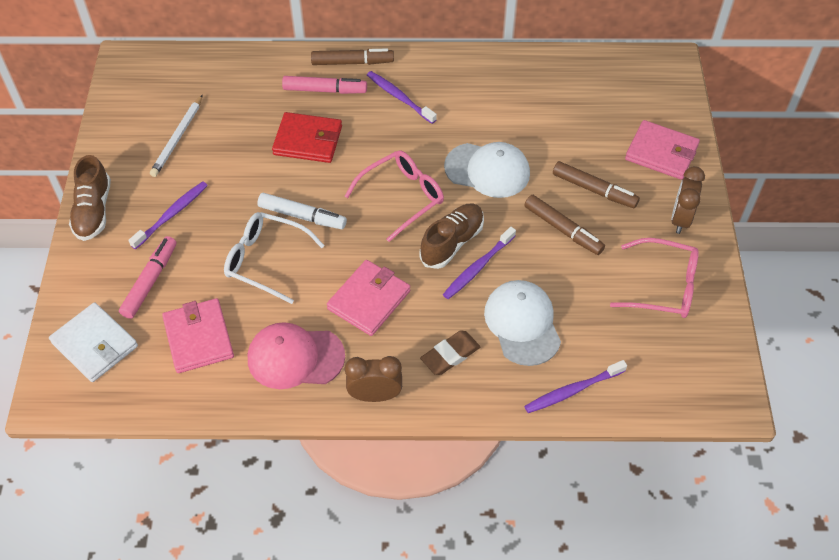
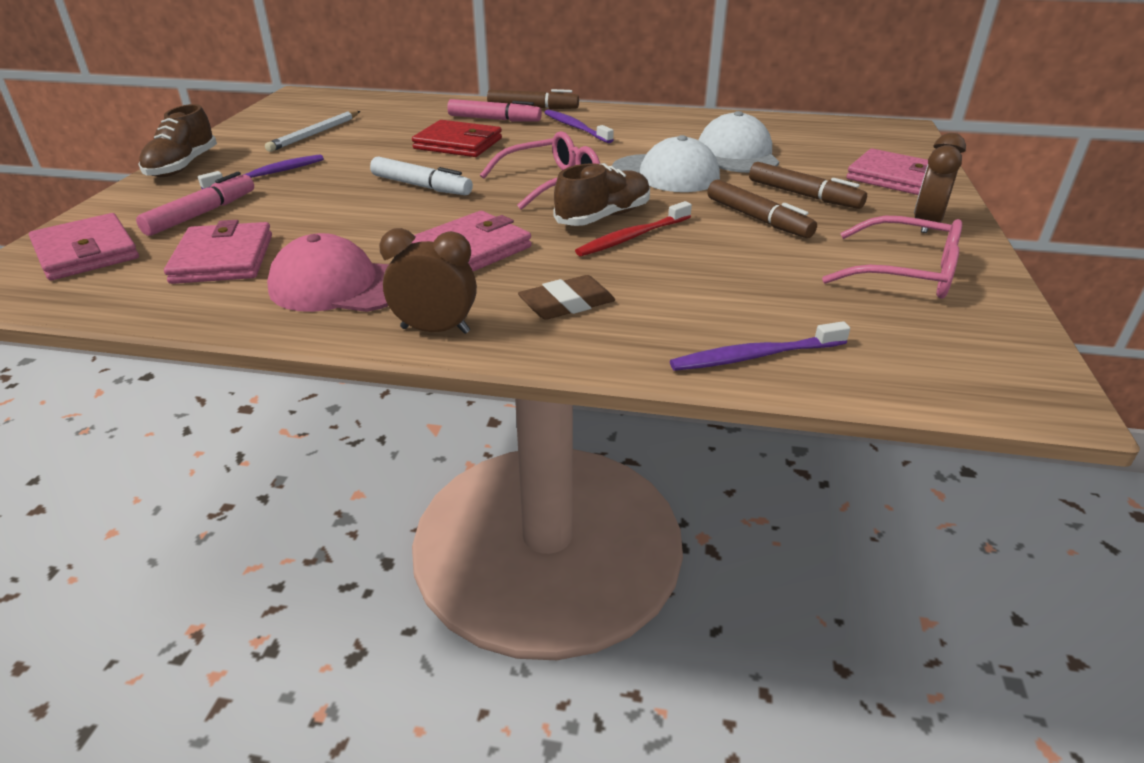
camera: 10 degrees right, 20 degrees down
white wallet [49,302,138,382] -> pink wallet [29,213,139,280]
white glasses [224,212,325,304] -> none
purple toothbrush [443,227,516,299] -> red toothbrush [575,201,692,256]
white cap [484,280,561,366] -> white cap moved to [699,111,779,173]

